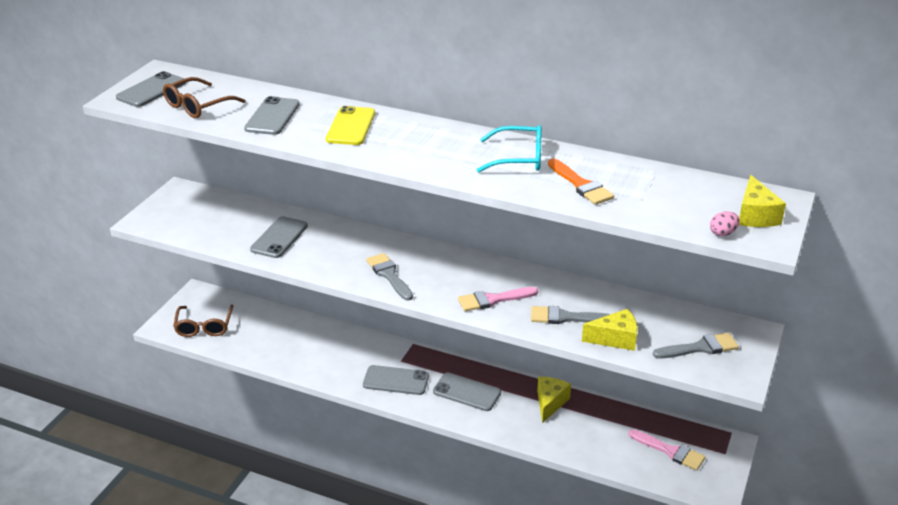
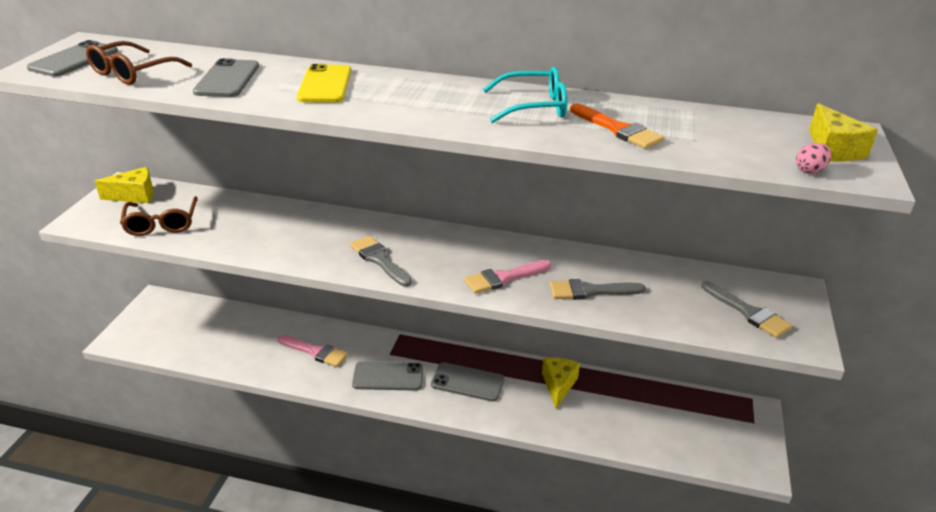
camera: 10 degrees left, 0 degrees up
brown glasses [173,304,233,337] -> brown glasses moved to [120,196,198,236]
grey phone [250,216,308,258] -> none
yellow cheese [582,309,638,351] -> yellow cheese moved to [95,167,154,203]
pink brush [629,429,705,471] -> pink brush moved to [278,335,348,367]
grey brush [653,333,739,358] -> grey brush turned 75 degrees clockwise [701,281,792,338]

